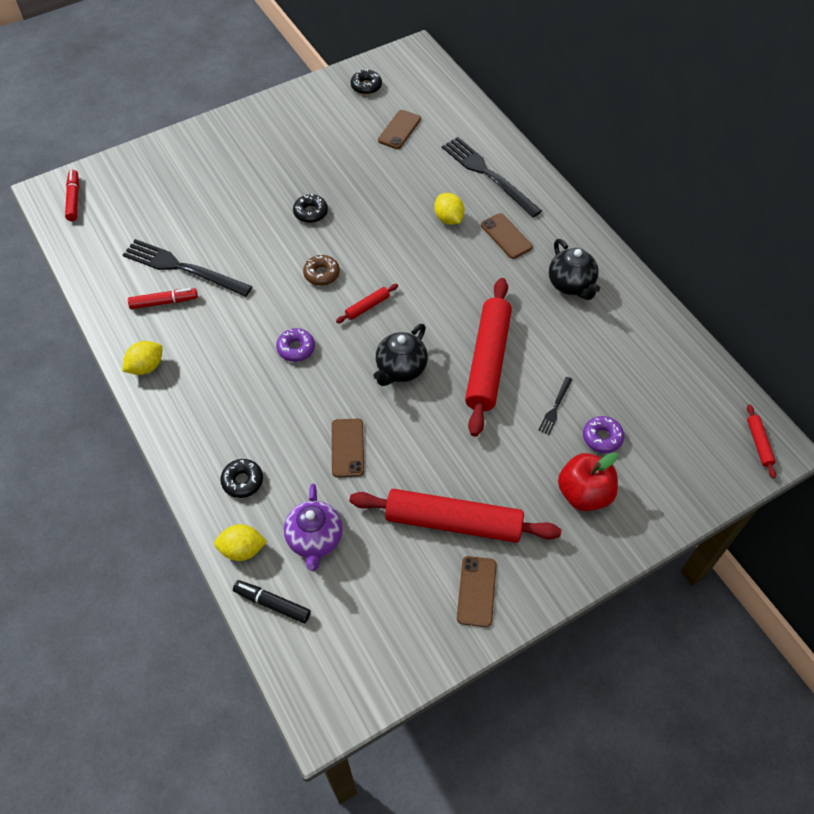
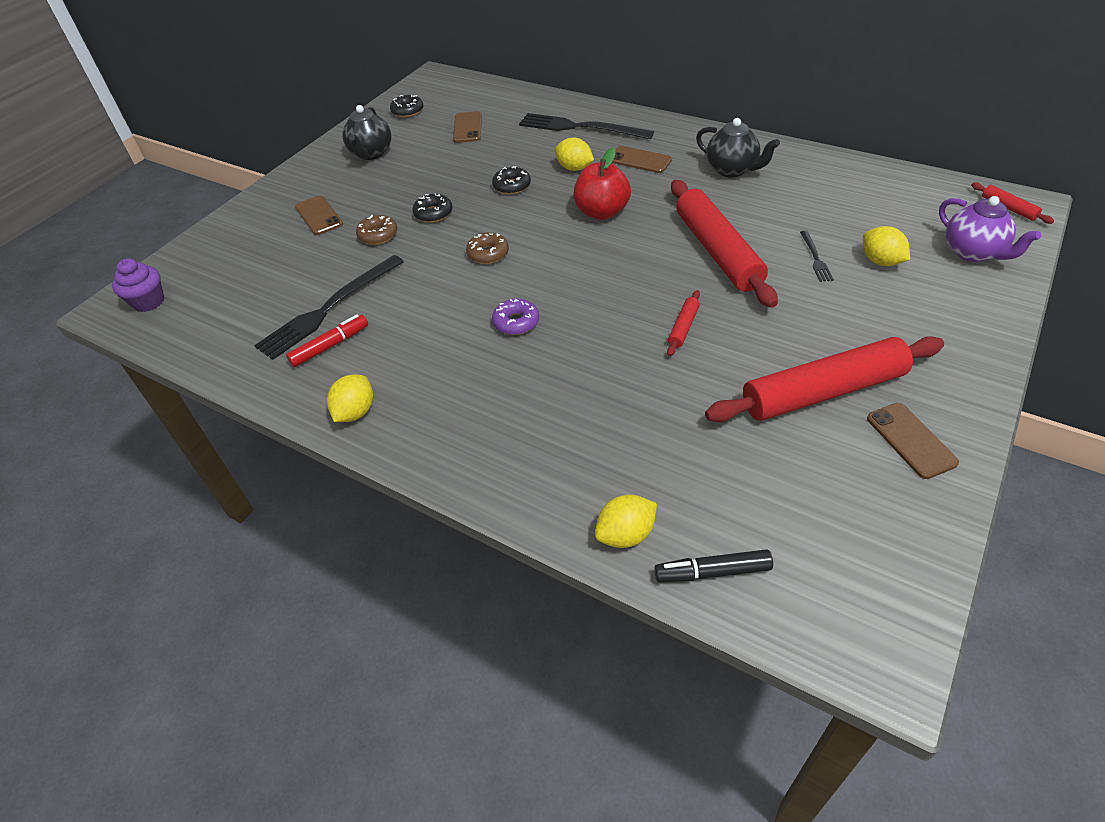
camera: 25 degrees left, 10 degrees down
red marker [65,170,79,221] -> purple cupcake [112,258,164,312]
black fork [123,239,252,297] -> black fork turned 45 degrees counterclockwise [254,255,404,360]
black donut [220,459,263,498] -> black donut moved to [492,166,531,194]
purple teapot [284,484,343,571] -> purple teapot moved to [939,196,1041,262]
brown phone [332,419,364,477] -> brown phone moved to [295,196,343,235]
red rolling pin [336,284,398,323] -> red rolling pin moved to [667,290,700,356]
black teapot [373,324,428,386] -> black teapot moved to [342,105,391,160]
red apple [558,452,618,511] -> red apple moved to [573,147,631,220]
purple donut [583,416,624,453] -> yellow lemon [863,226,910,266]
none -> brown donut [356,215,397,245]

